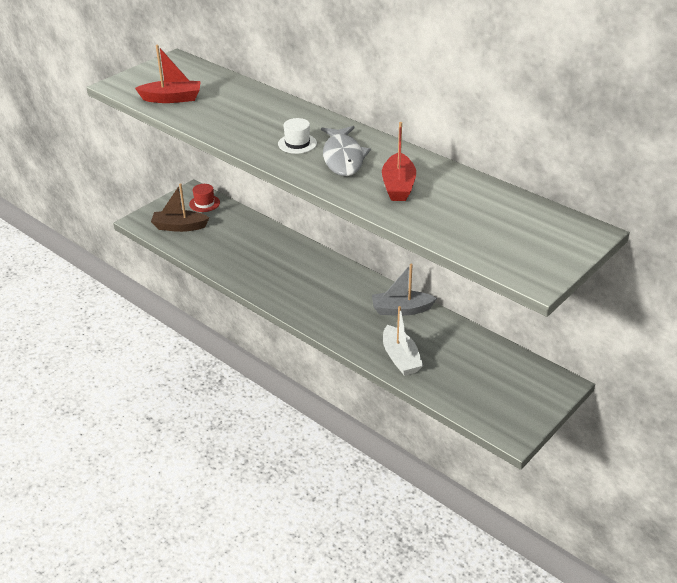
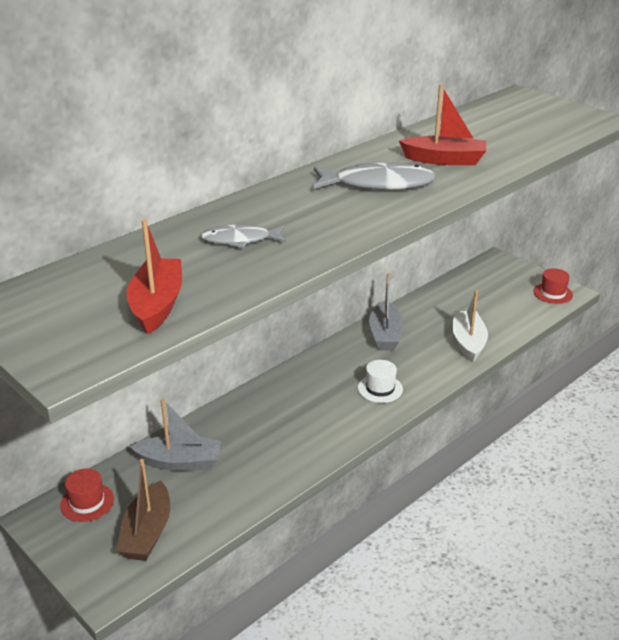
camera: 85 degrees left, 5 degrees down
white hat [278,118,317,154] -> white hat moved to [358,360,403,403]
white boat [383,306,423,376] -> white boat turned 75 degrees counterclockwise [452,290,488,363]
none -> grey boat [130,399,222,471]
none -> grey fish [201,224,286,248]
none -> red hat [533,268,573,304]

